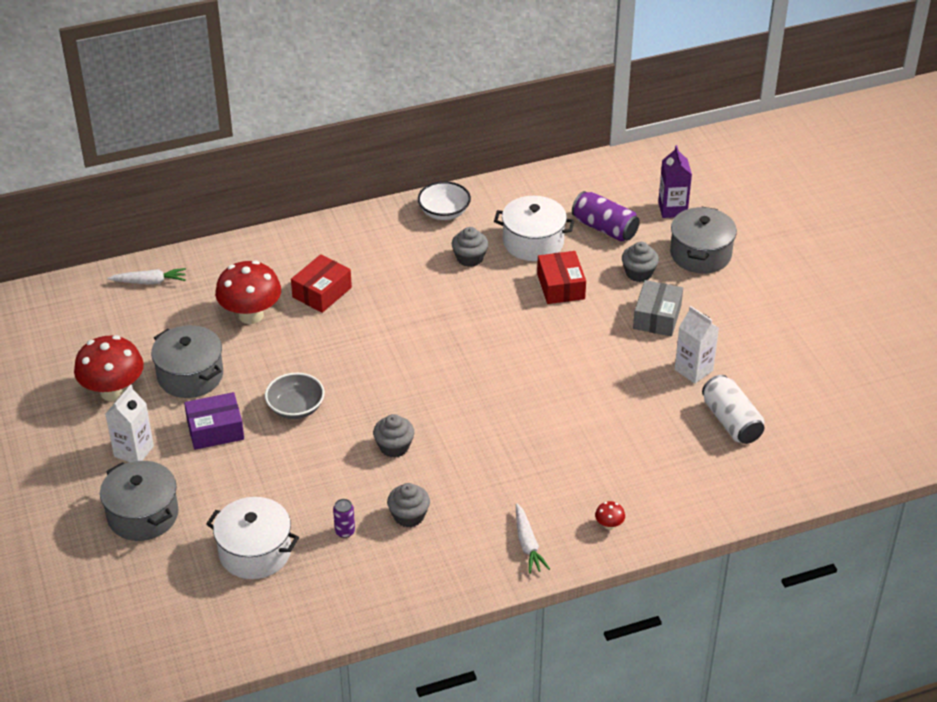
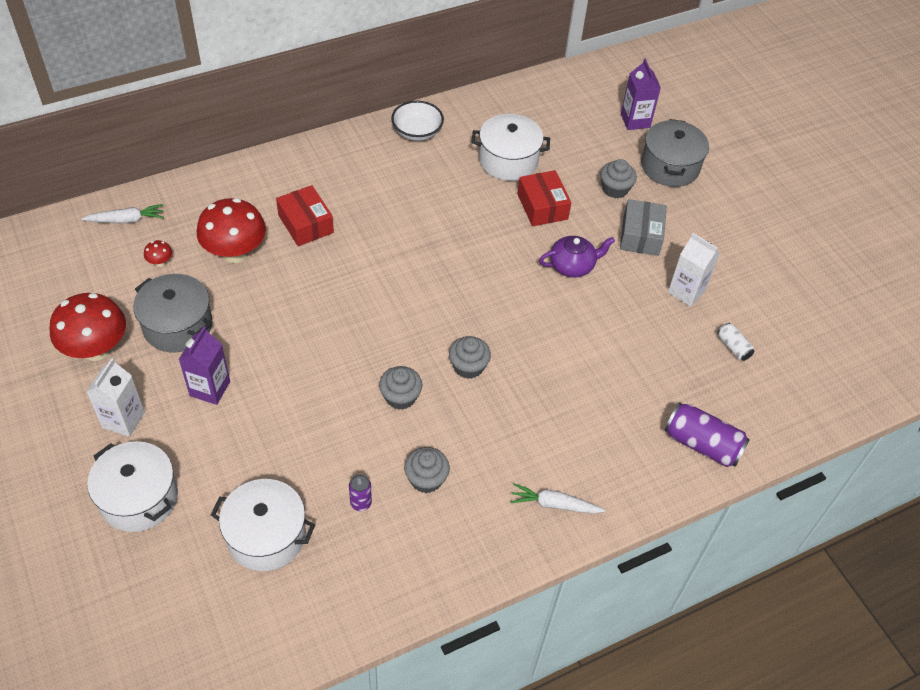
camera: 10 degrees left, 10 degrees up
grey pot [100,461,178,541] -> white pot [87,441,178,532]
purple box [184,392,244,450] -> purple carton [179,327,230,405]
grey bowl [265,373,325,419] -> none
red box [291,254,352,313] -> red box turned 60 degrees counterclockwise [276,185,334,246]
grey cupcake [452,227,489,267] -> grey cupcake moved to [449,336,491,379]
white carrot [516,504,550,574] -> white carrot turned 120 degrees clockwise [511,483,606,514]
purple can [572,191,640,241] -> purple can moved to [664,402,750,467]
red mushroom [595,501,625,530] -> red mushroom moved to [144,240,172,267]
white can [702,375,764,444] -> white can [718,323,754,361], size x0.53
none -> purple teapot [539,236,615,278]

